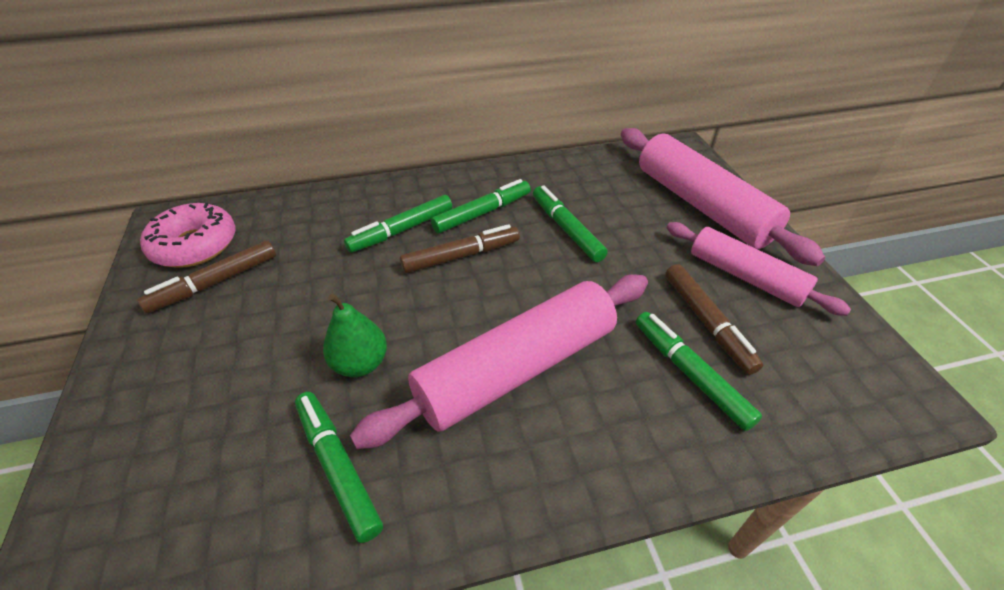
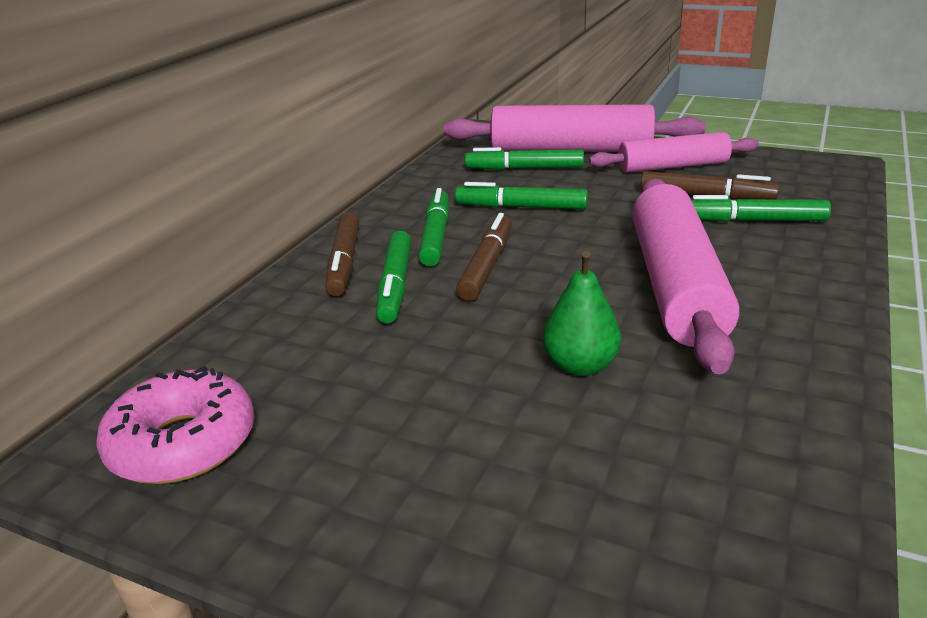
camera: 50 degrees left, 15 degrees down
brown marker [137,241,276,313] -> brown marker moved to [325,212,359,296]
green marker [295,392,383,543] -> green marker moved to [465,147,584,170]

